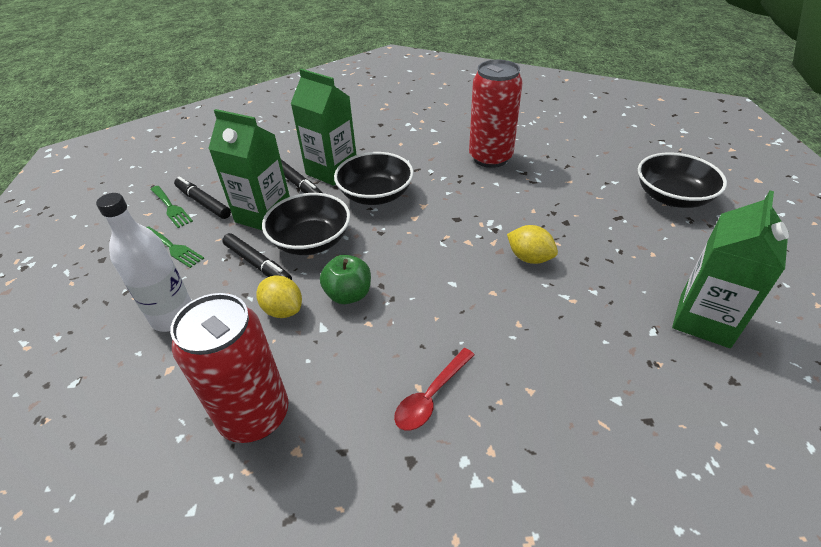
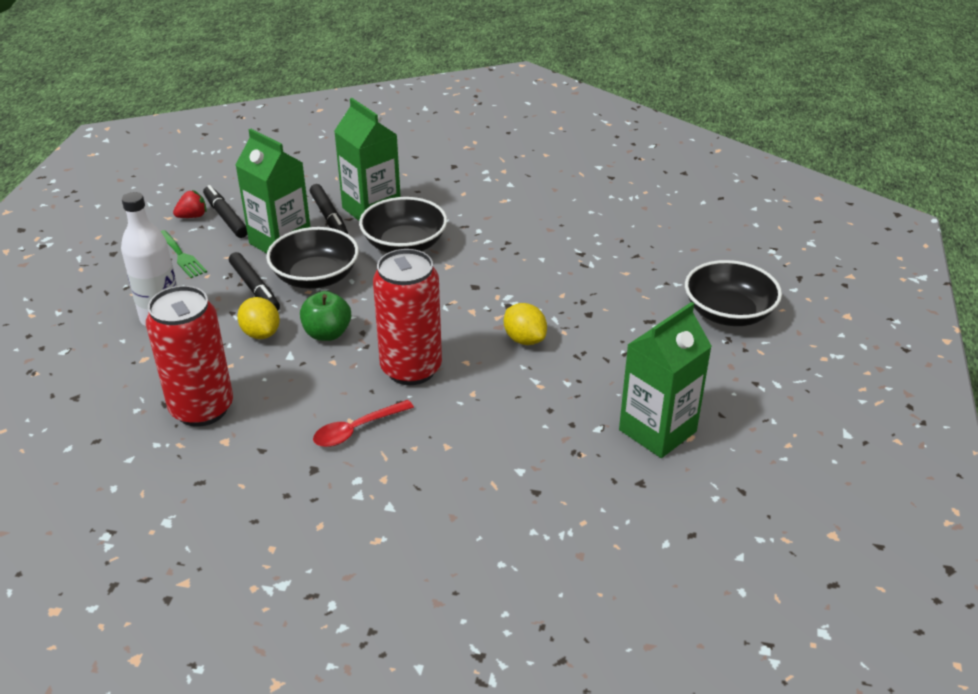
camera: 15 degrees right, 5 degrees down
green fork [150,186,193,228] -> red strawberry [173,190,207,218]
red can [469,60,523,168] -> red can moved to [373,249,442,385]

